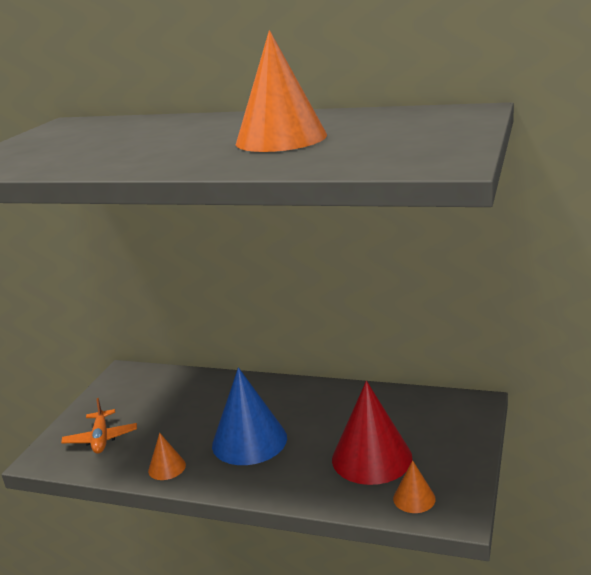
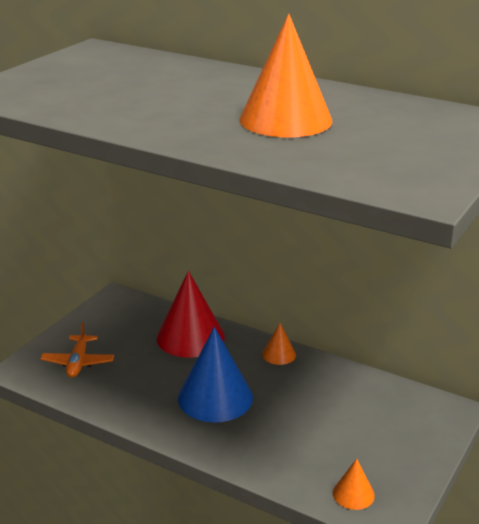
camera: 10 degrees right, 5 degrees up
orange cone [148,433,186,480] -> orange cone moved to [262,323,296,365]
red cone [332,381,412,485] -> red cone moved to [157,271,225,358]

